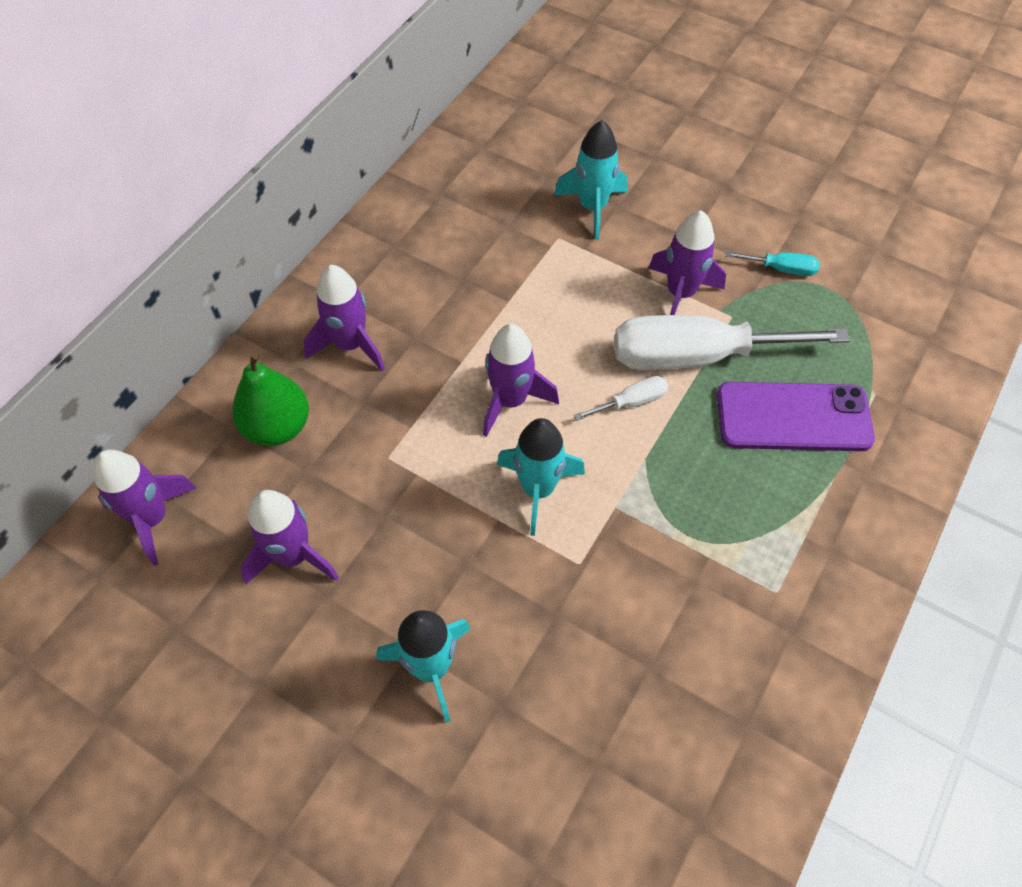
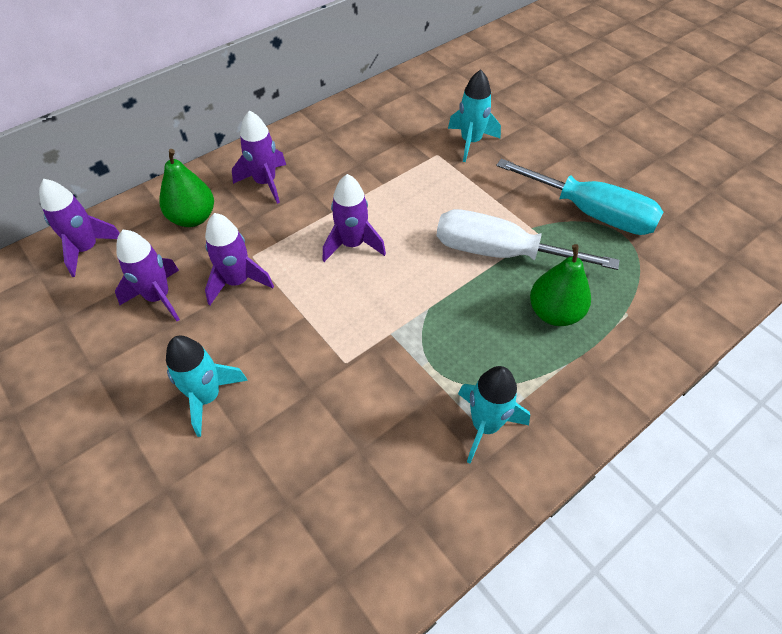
camera: 20 degrees right, 5 degrees down
turquoise rocket [497,418,585,536] -> turquoise rocket moved to [458,366,530,463]
white screwdriver [574,376,668,420] -> none
purple rocket [649,210,726,315] -> purple rocket moved to [205,213,274,305]
purple phone [717,382,875,451] -> green pear [530,244,591,326]
turquoise screwdriver [725,251,820,276] -> turquoise screwdriver [496,159,663,235], size x2.36

